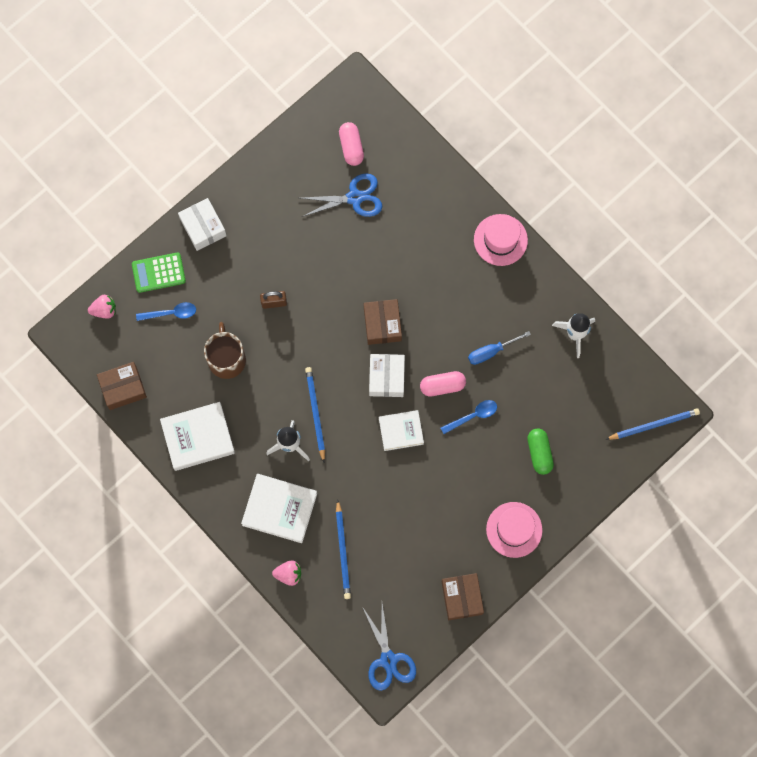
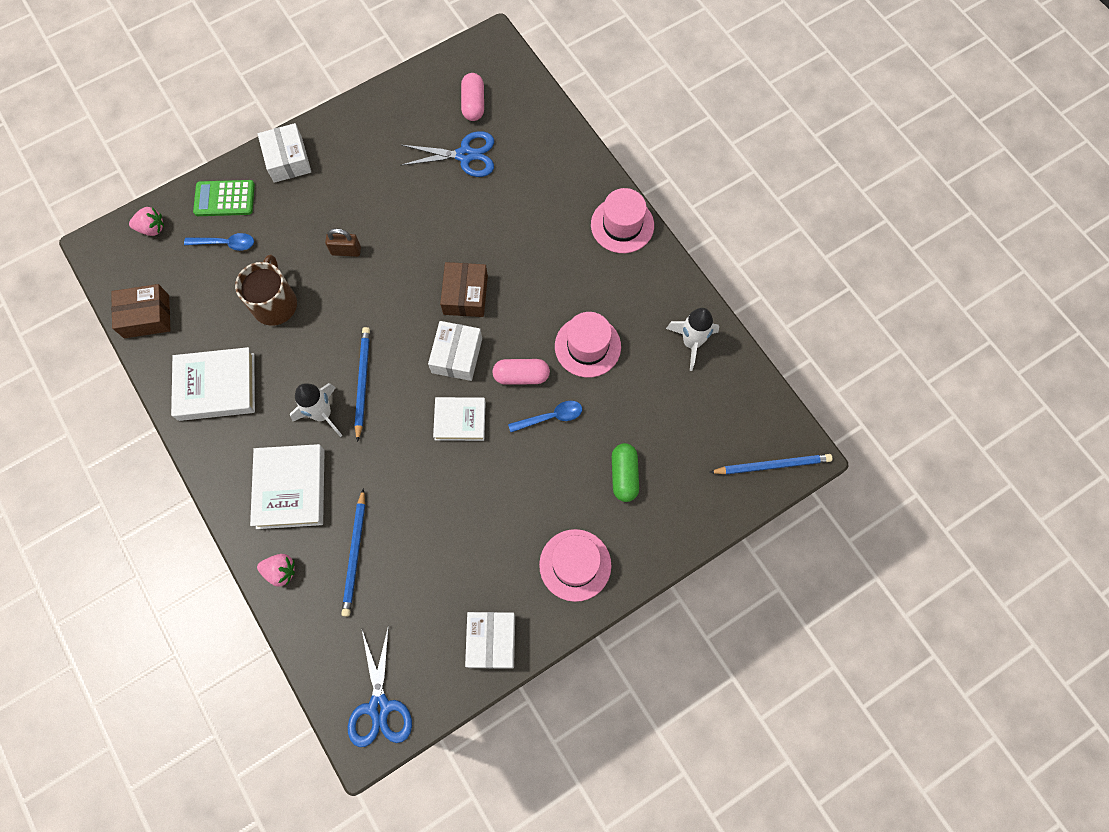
camera: 10 degrees right, 5 degrees down
white book [241,474,317,543] -> white book turned 60 degrees clockwise [250,444,325,529]
brown box [442,573,484,620] -> white box [465,612,515,669]
blue screwdriver [468,331,531,365] -> pink hat [555,312,621,377]

